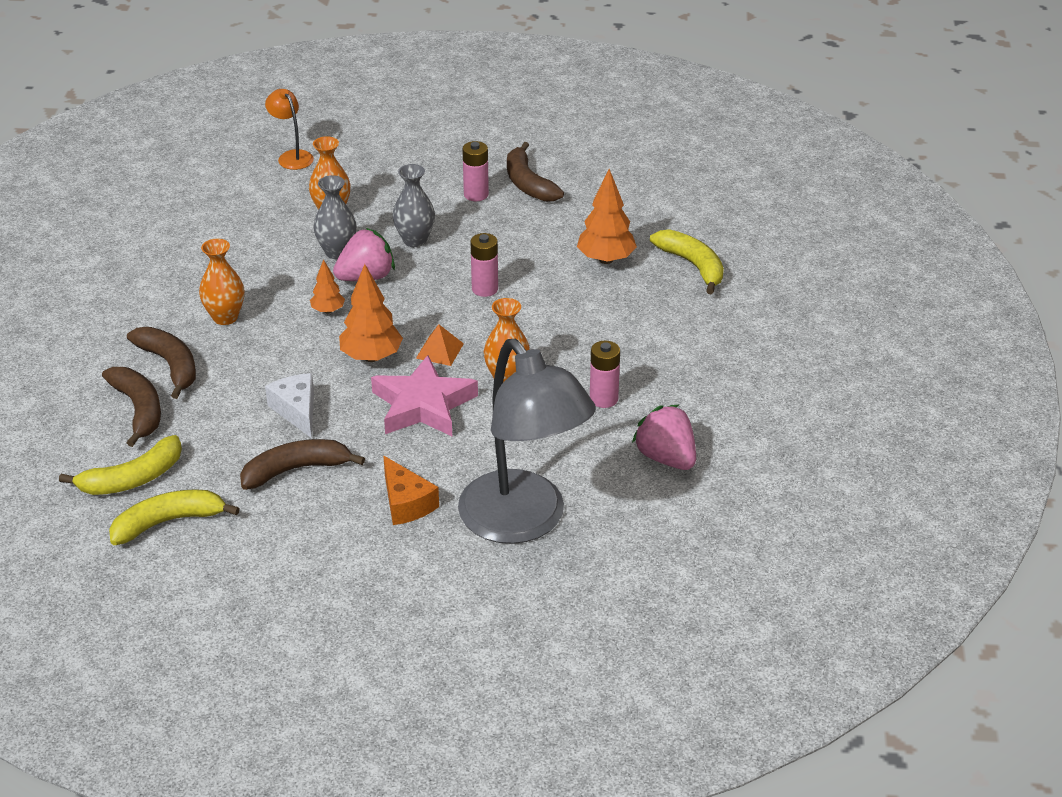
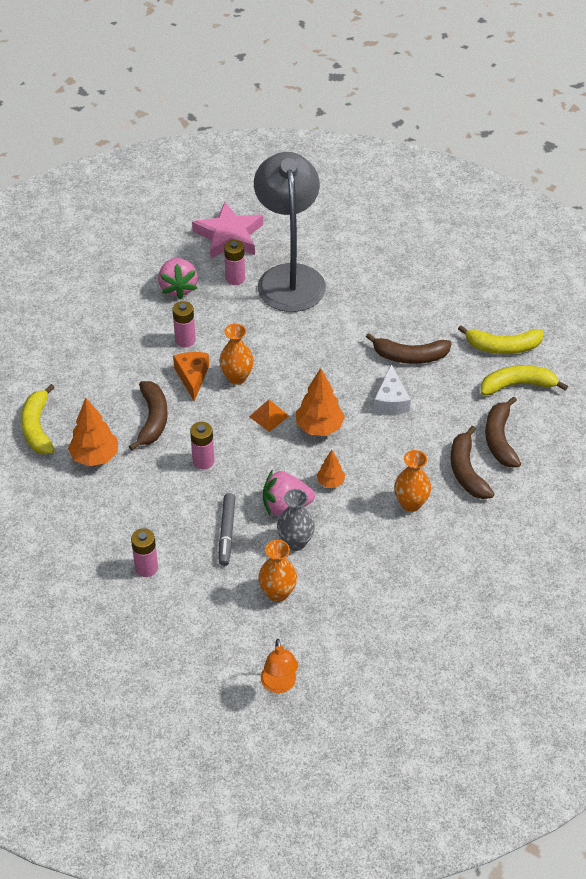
camera: 155 degrees left, 10 degrees up
pink star [371,355,478,436] -> pink star moved to [192,202,263,259]
orange cheese [383,456,439,525] -> orange cheese moved to [173,352,209,401]
grey vase [393,164,435,247] -> grey marker [219,493,235,566]
brown banana [507,142,564,202] -> brown banana moved to [129,381,168,451]
none -> pink battery [224,240,245,285]

